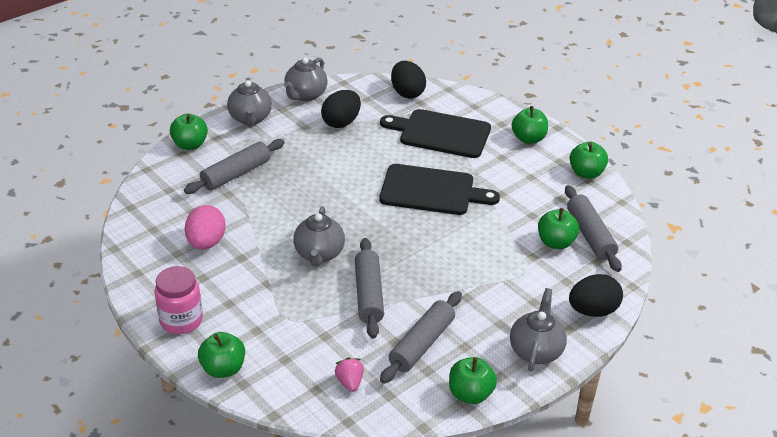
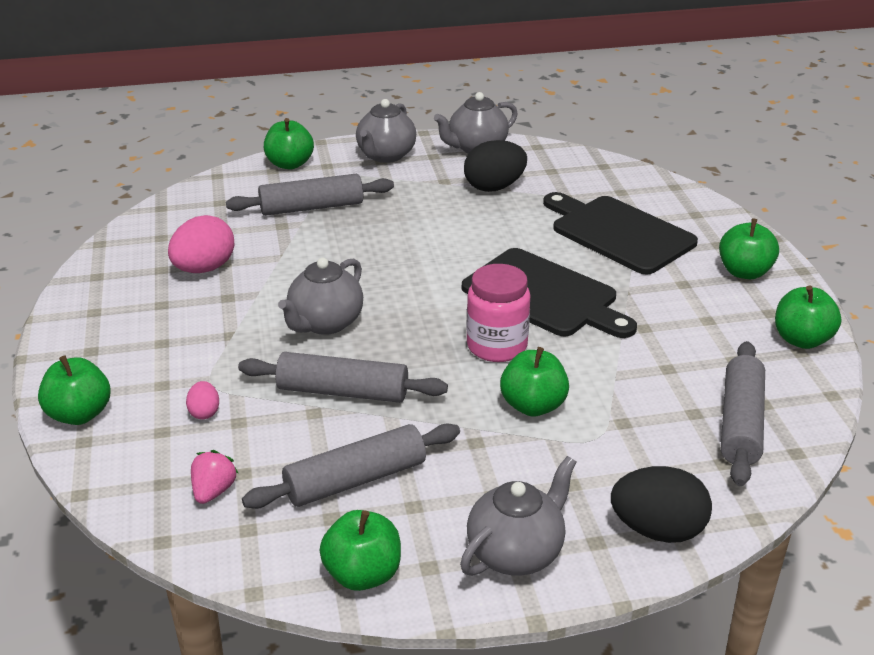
camera: 30 degrees right, 5 degrees down
pink jar [155,266,203,334] -> pink jar moved to [466,264,530,362]
grey rolling pin [355,238,384,339] -> grey rolling pin turned 75 degrees clockwise [238,352,448,403]
black egg [391,61,426,99] -> none
green apple [538,208,579,249] -> green apple moved to [500,347,569,417]
none -> pink egg [186,381,219,419]

